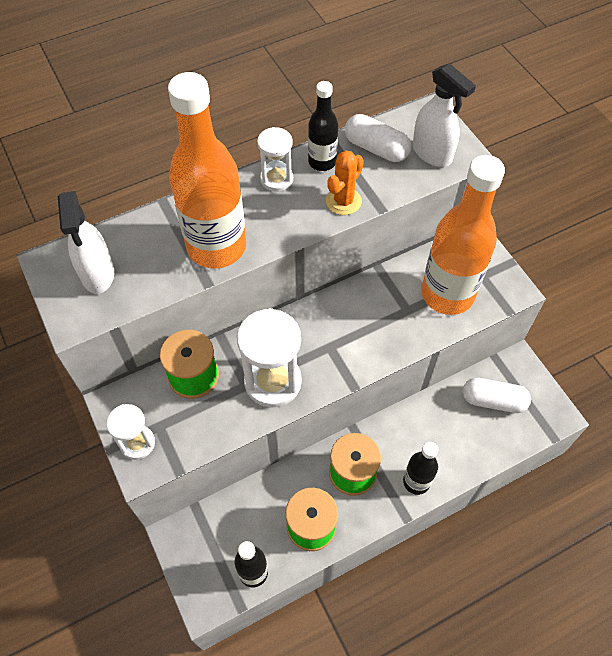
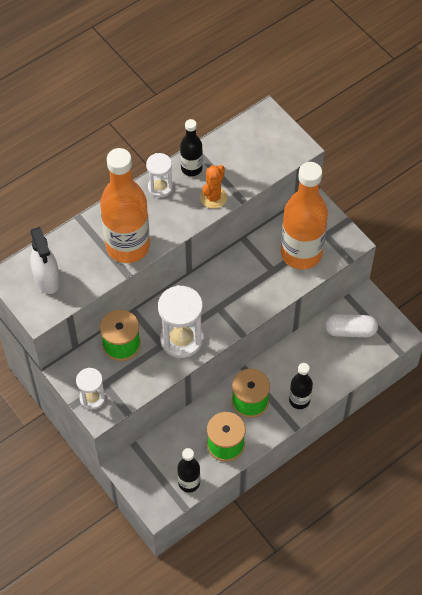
camera: 10 degrees left, 0 degrees up
white capsule [345,114,411,162] -> none
white spray bottle [413,63,476,167] -> none

